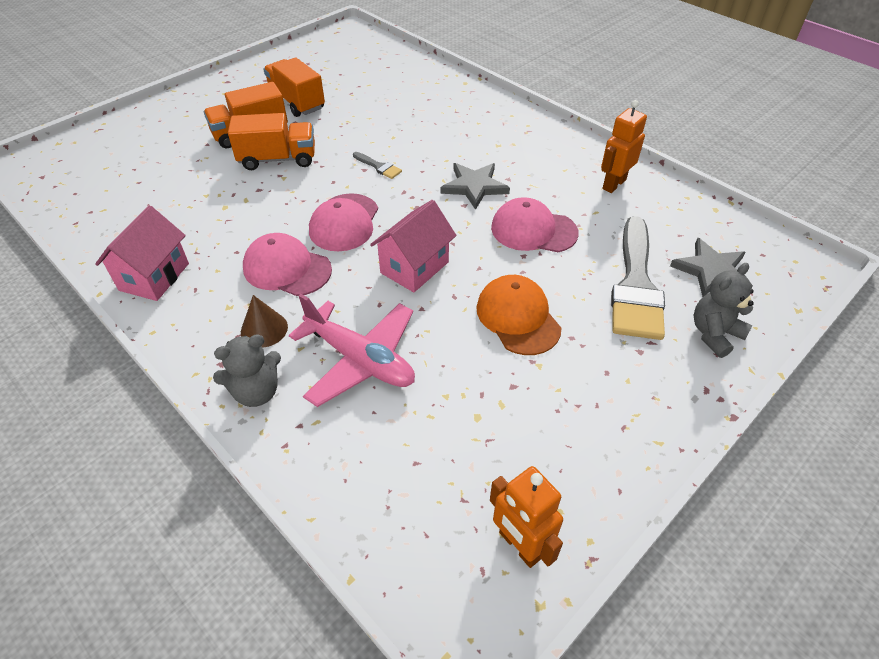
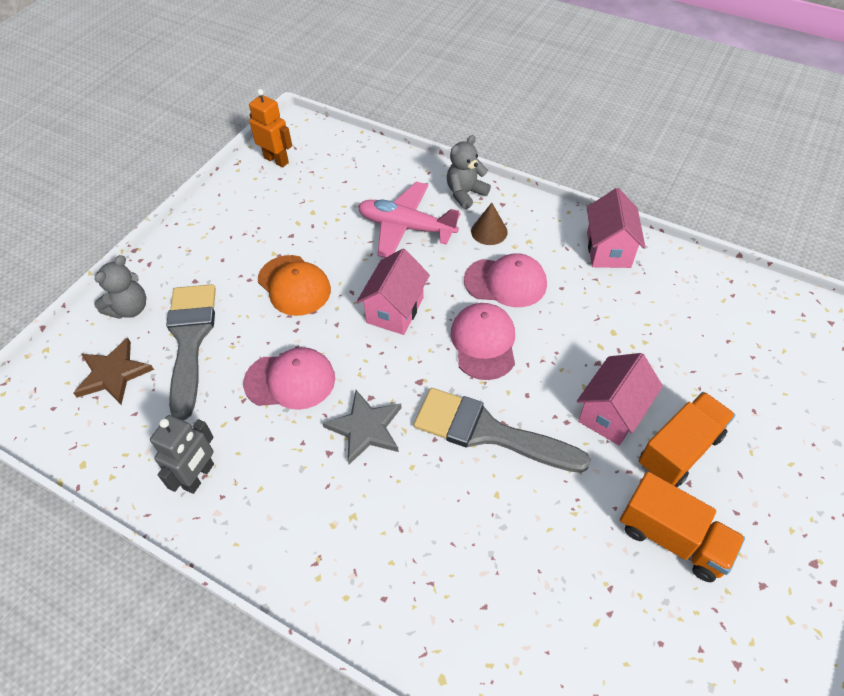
camera: 165 degrees right, 5 degrees up
orange truck [228,113,315,170] -> pink house [577,353,663,445]
grey brush [353,152,402,179] -> grey brush [414,388,591,473], size x2.42
orange robot [601,100,647,193] -> grey robot [150,415,214,494]
grey star [670,238,753,297] -> brown star [73,338,154,405]

